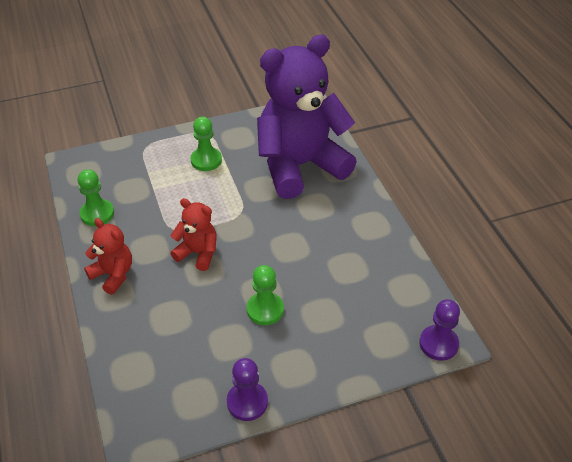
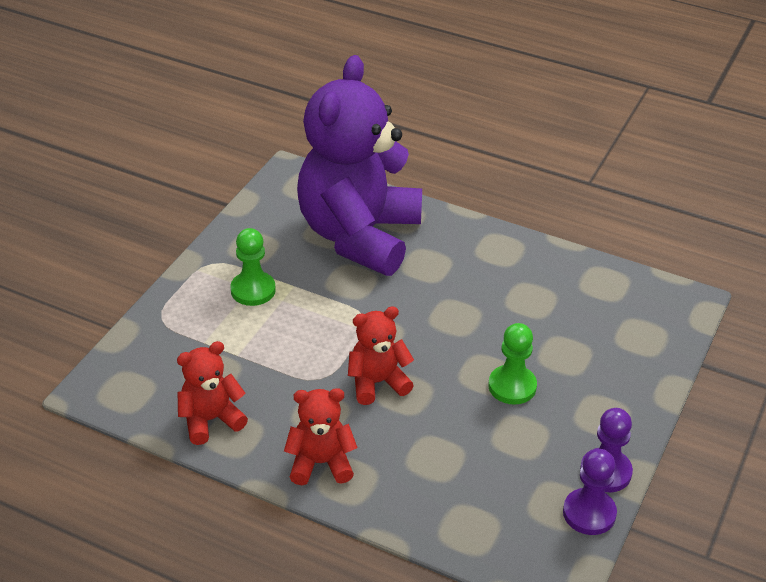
camera: 45 degrees left, 5 degrees down
green pawn [78,169,114,226] -> red teddy bear [177,341,248,445]
purple pawn [419,299,460,361] -> purple pawn moved to [563,449,617,535]

